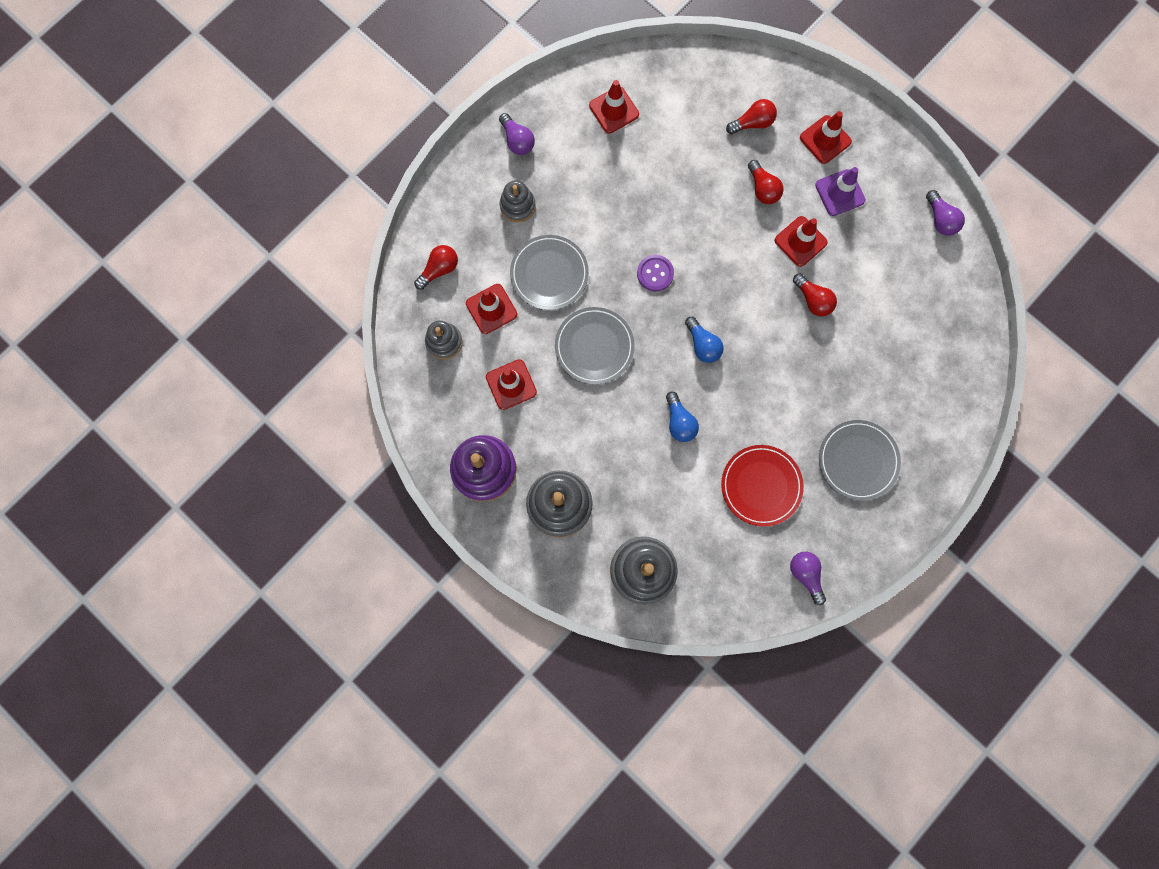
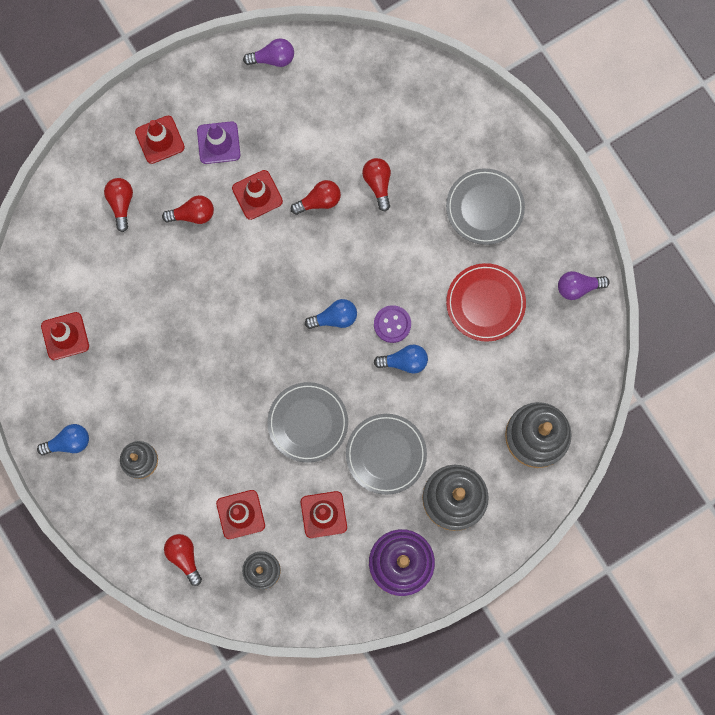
camera: 75 degrees left, 0 degrees up
purple light bulb [499,113,535,155] -> blue light bulb [37,424,89,455]
grey plate [510,235,589,310] -> grey plate moved to [346,414,427,495]
purple button [637,255,674,291] -> purple button moved to [374,305,411,343]
none -> red light bulb [362,158,391,212]

